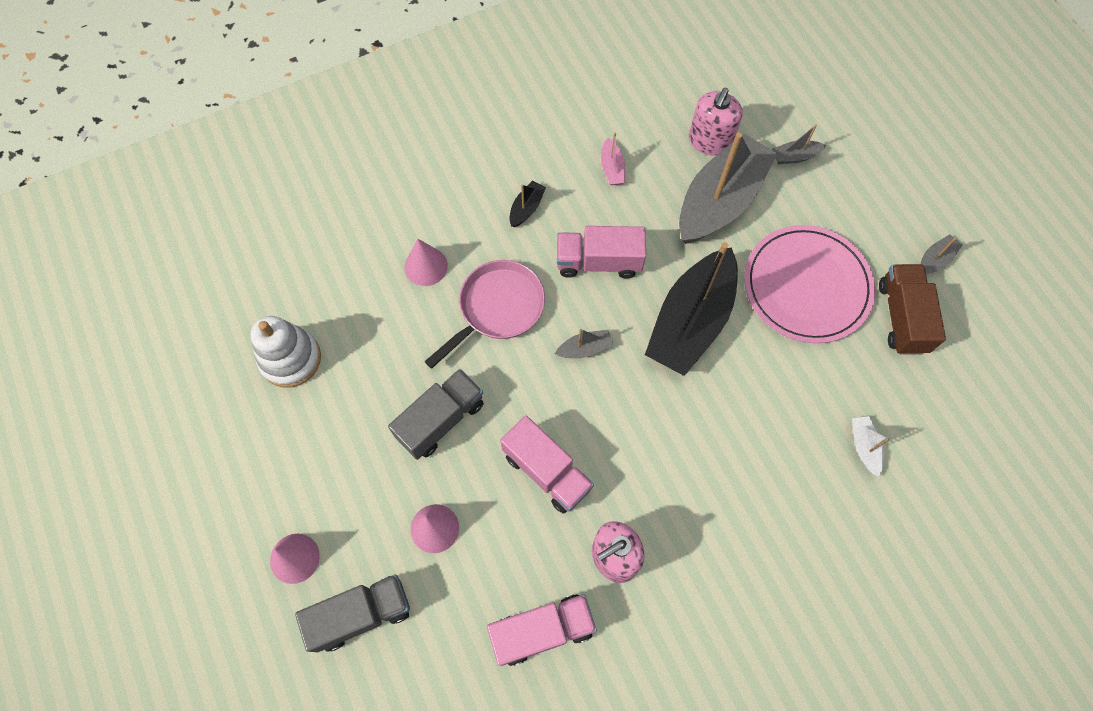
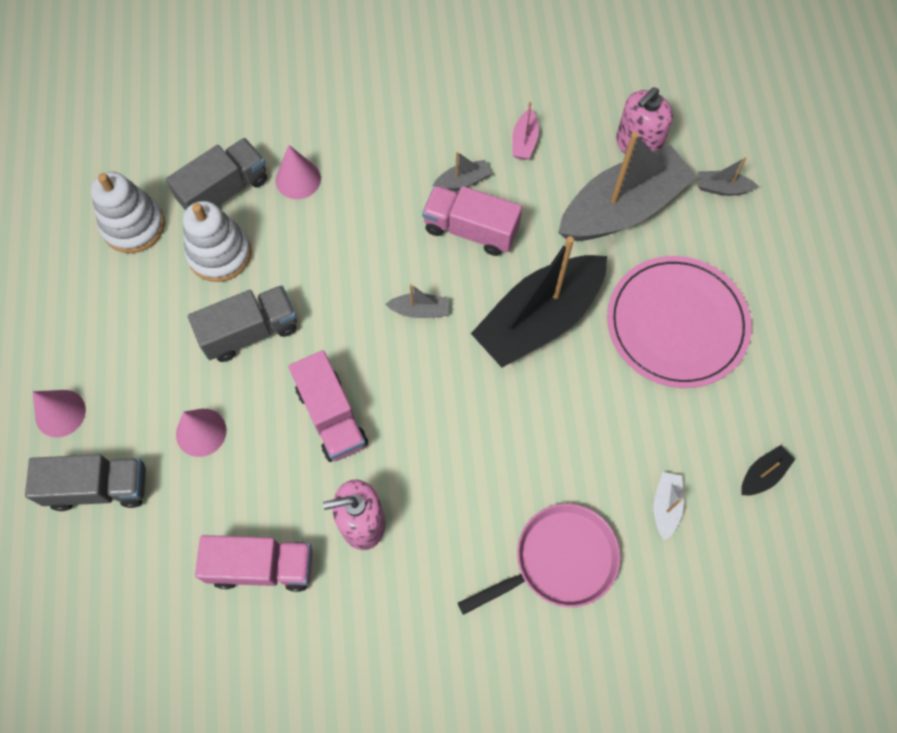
camera: 20 degrees right, 0 degrees up
pink pan [424,260,545,369] -> pink pan moved to [458,504,620,615]
black boat [510,181,546,227] -> black boat moved to [741,445,795,495]
brown truck [879,264,946,355] -> none
grey boat [920,234,963,274] -> grey boat moved to [433,152,492,191]
none -> grey truck [166,138,267,211]
none -> white stacking toy [183,201,251,282]

